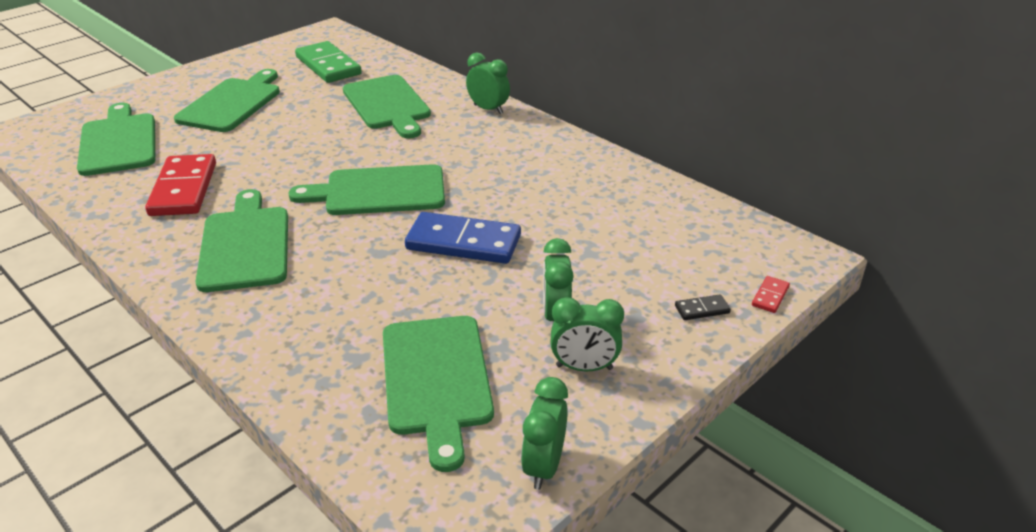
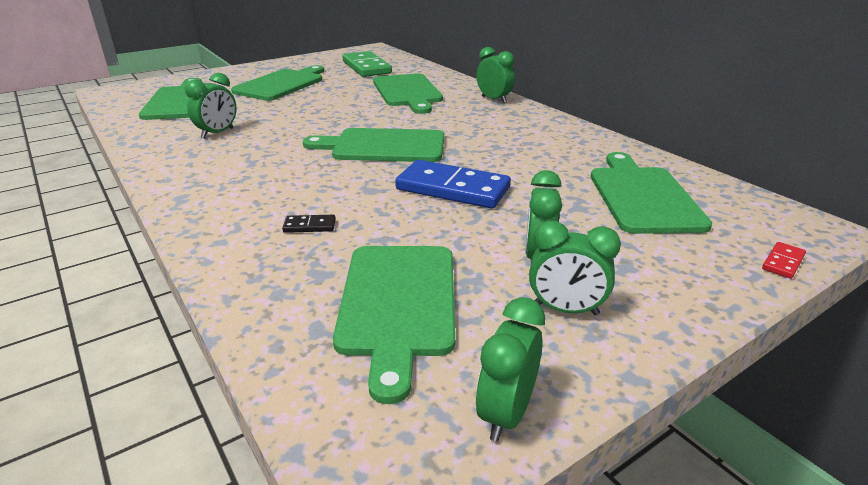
camera: 10 degrees right, 5 degrees down
red domino [145,154,216,216] -> green clock [185,73,236,139]
green cutting board [195,189,288,292] -> green cutting board moved to [591,152,712,234]
black domino [675,294,731,320] -> black domino moved to [282,215,336,233]

